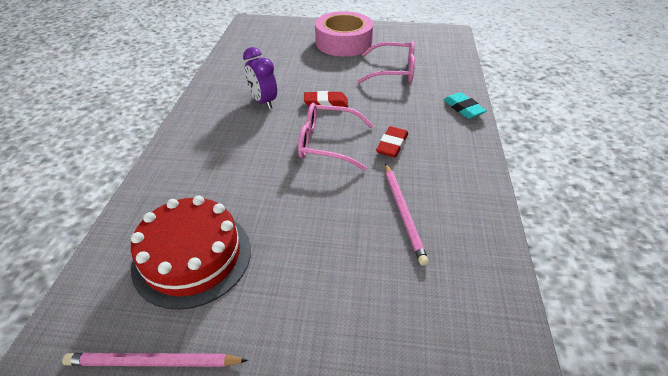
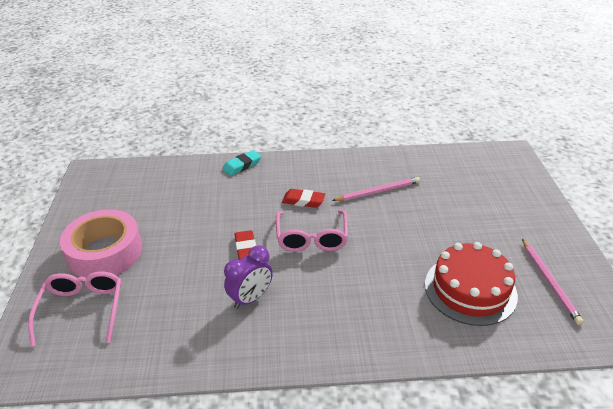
camera: 100 degrees left, 5 degrees down
pink glasses [358,41,415,83] -> pink glasses moved to [28,271,122,347]

